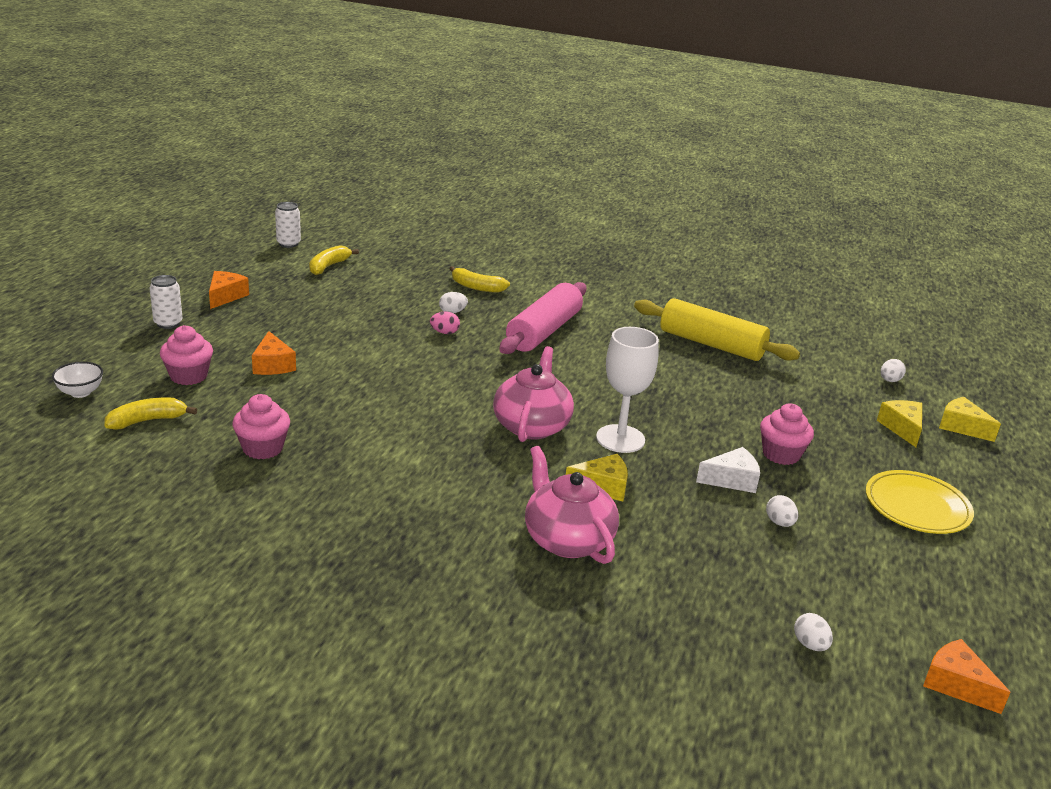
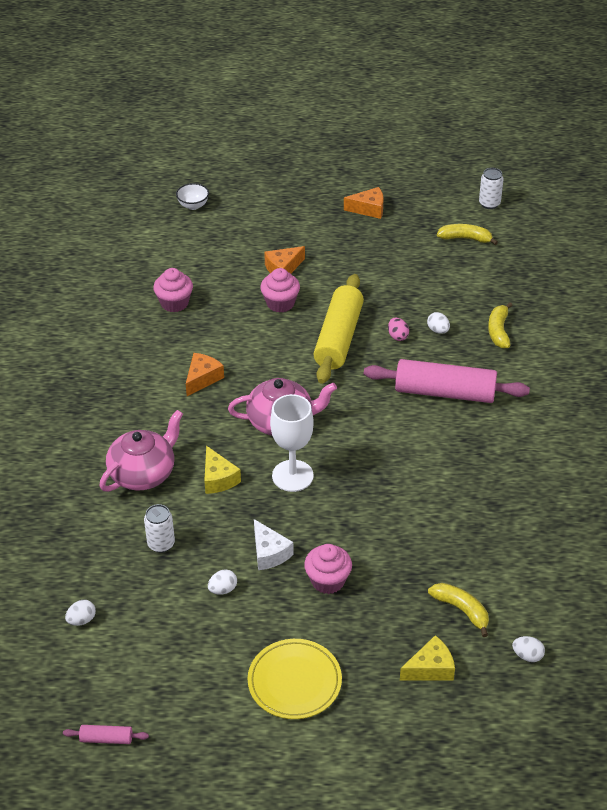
camera: 75 degrees right, 15 degrees up
yellow banana [104,397,197,430] -> yellow banana moved to [428,583,489,637]
white can [150,275,182,329] -> white can moved to [144,504,175,553]
pink cupcake [160,325,213,385] -> pink cupcake moved to [260,268,300,313]
yellow rolling pin [634,298,800,361] -> yellow rolling pin moved to [313,274,364,384]
orange cheese [923,639,1011,714] -> orange cheese moved to [186,353,224,396]
yellow cheese [939,397,1001,442] -> none
none -> pink rolling pin [63,725,149,744]

